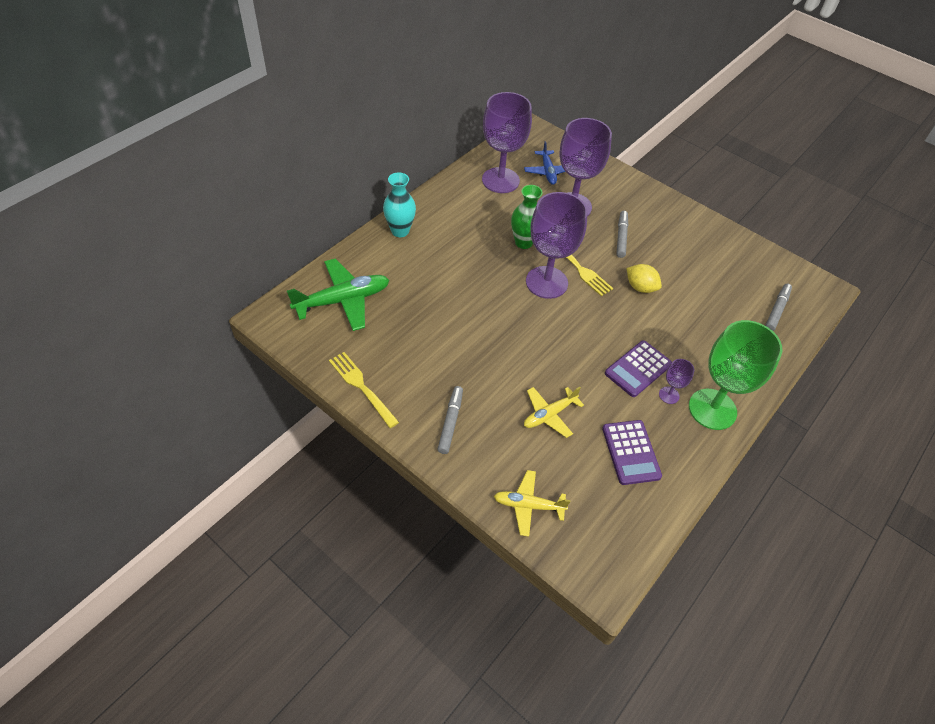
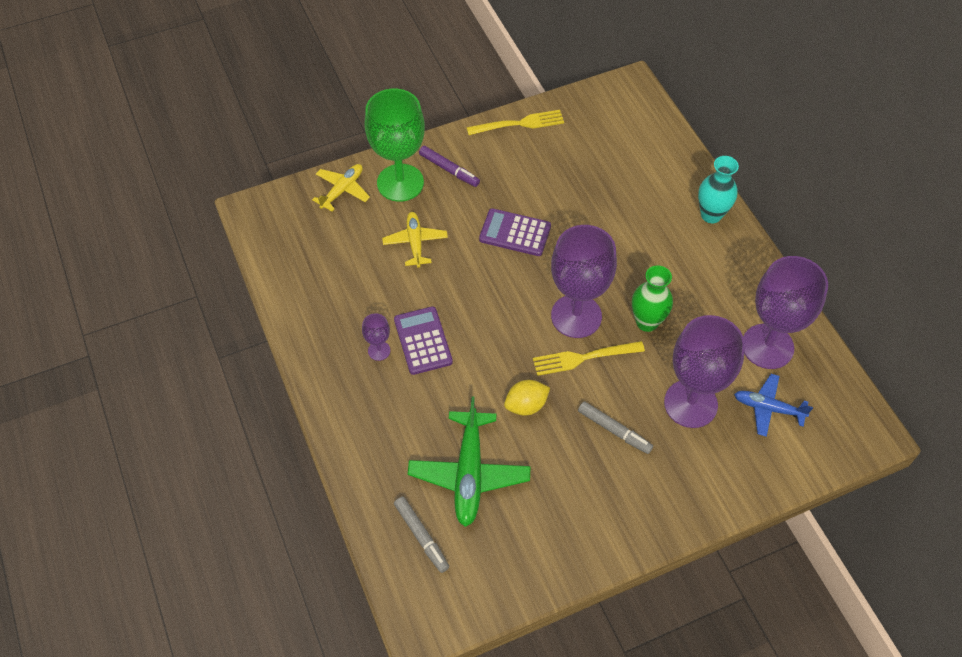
camera: 120 degrees right, 5 degrees up
green plane [287,258,389,331] -> green plane moved to [408,396,531,527]
grey marker [437,386,463,454] -> purple marker [419,146,480,187]
purple calculator [602,420,662,485] -> purple calculator moved to [479,208,551,256]
green goblet [689,320,783,430] -> green goblet moved to [364,89,425,202]

